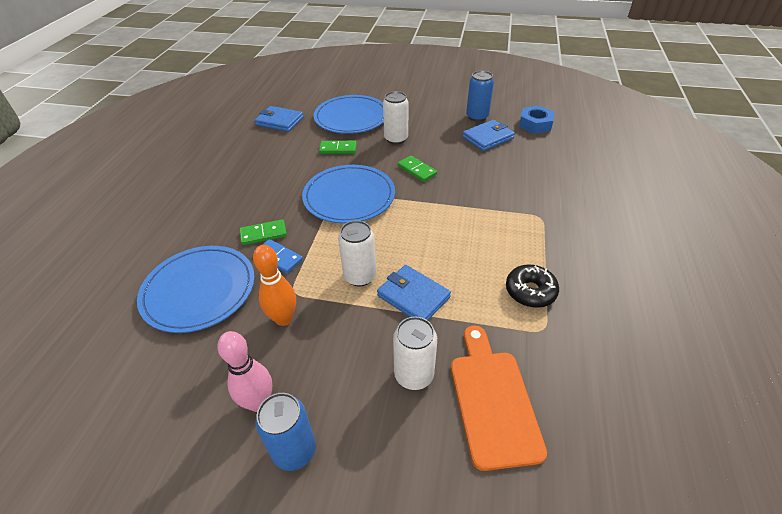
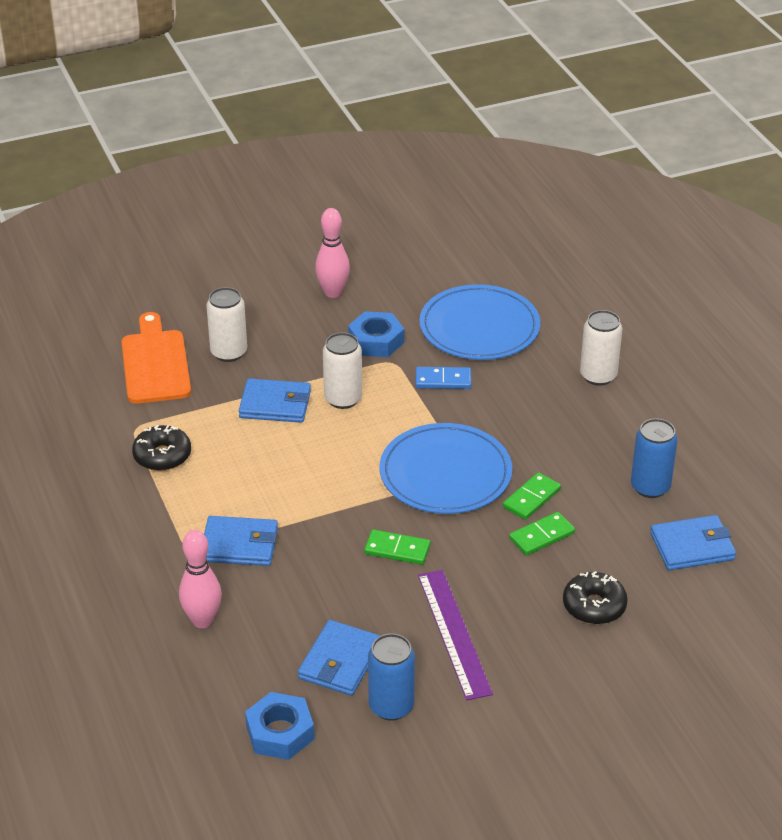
camera: 145 degrees right, 5 degrees down
green domino [240,219,287,245] -> green domino moved to [503,472,561,520]
orange bowling pin [253,245,296,326] -> blue nut [348,311,404,357]
blue can [255,393,316,471] -> blue can moved to [631,418,678,498]
blue plate [314,95,384,134] -> black donut [563,571,628,624]
white can [383,91,409,144] -> white can moved to [580,310,622,386]
orange cutting board [451,325,547,471] -> orange cutting board turned 150 degrees counterclockwise [121,312,191,404]
none -> pink bowling pin [179,530,222,628]
none -> blue wallet [204,516,278,566]
none -> purple ruler [418,570,493,700]

